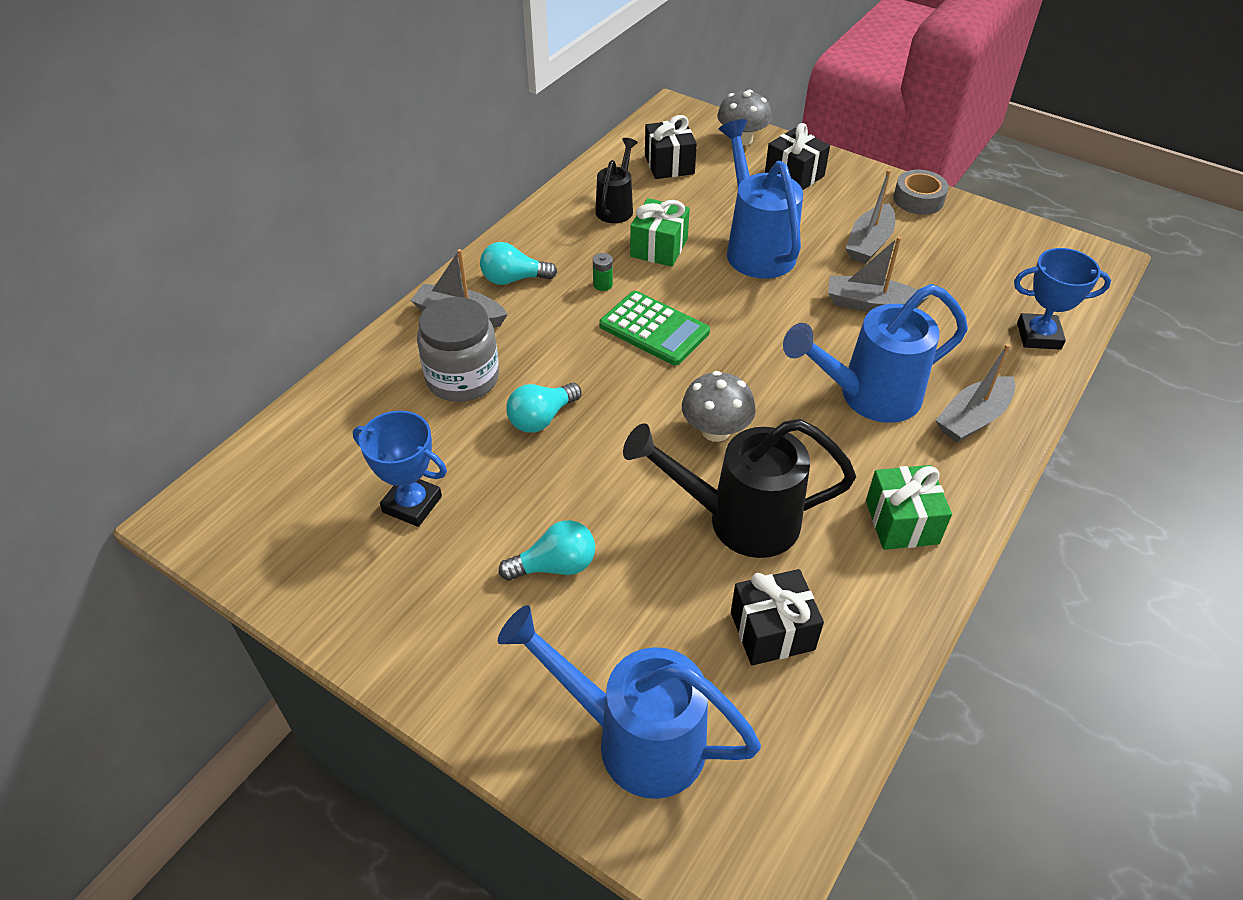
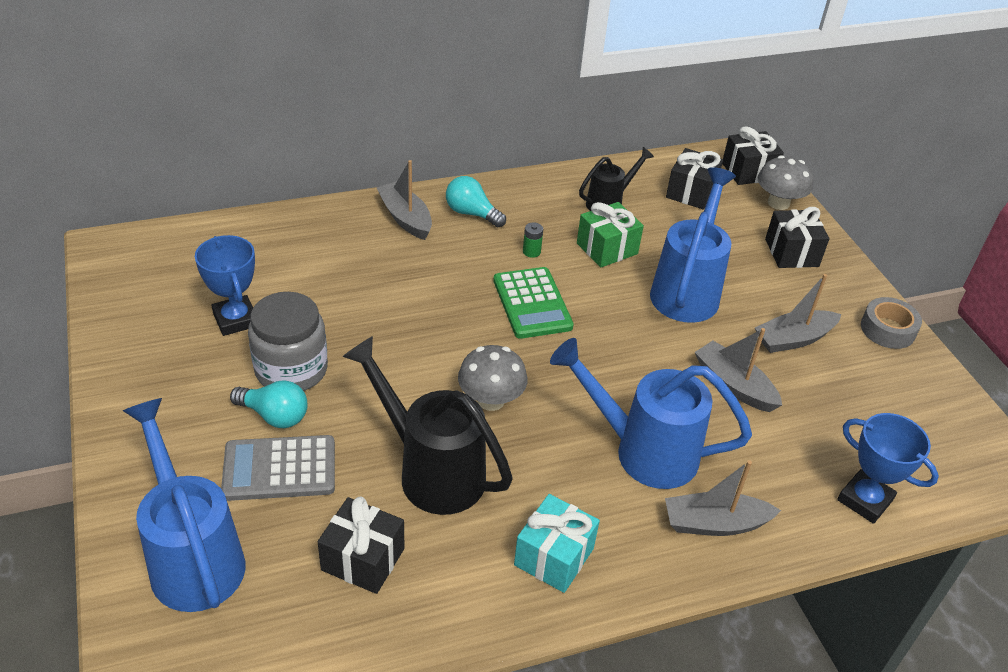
camera: 35 degrees right, 5 degrees down
grey jar [417,297,499,402] -> grey jar moved to [248,292,328,391]
turquoise light bulb [506,383,582,433] -> none
green gift [866,465,952,550] -> turquoise gift [514,494,600,593]
none -> grey calculator [221,435,335,501]
none -> black gift [722,126,784,185]

